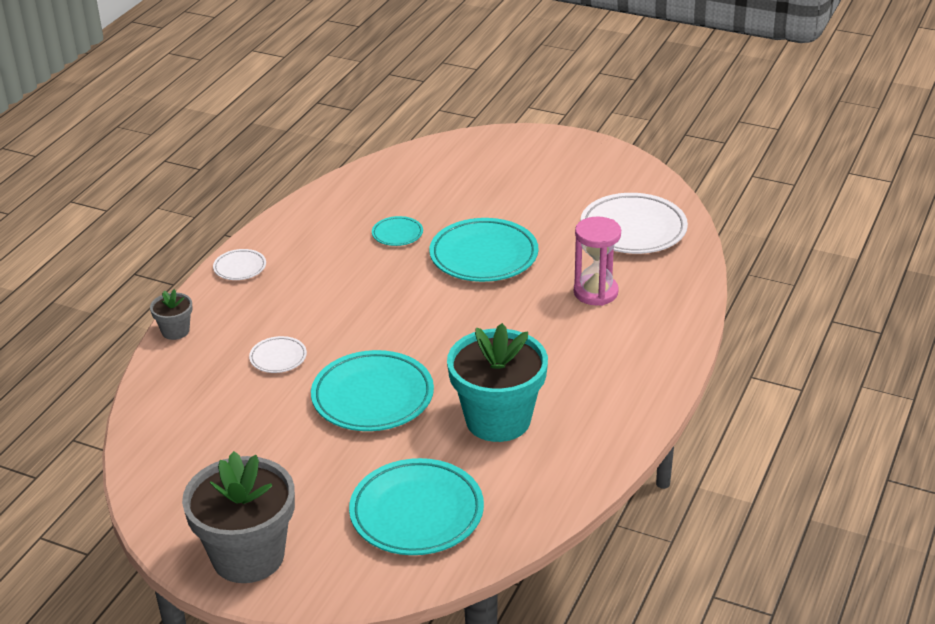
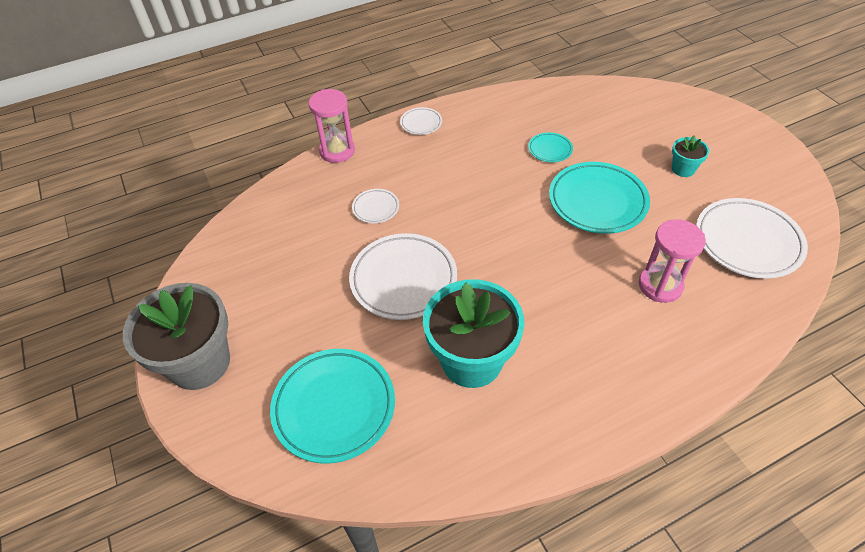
camera: 40 degrees right, 15 degrees up
grey flower pot [150,289,193,340] -> pink hourglass [309,89,355,163]
turquoise plate [311,350,434,431] -> white plate [349,233,457,320]
none -> turquoise flower pot [672,135,709,177]

